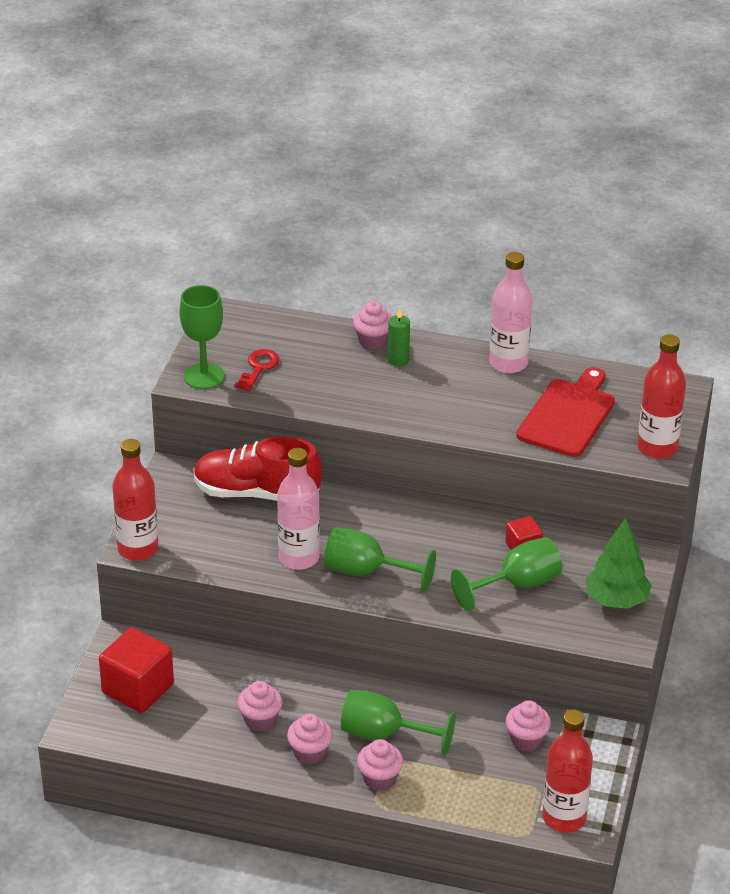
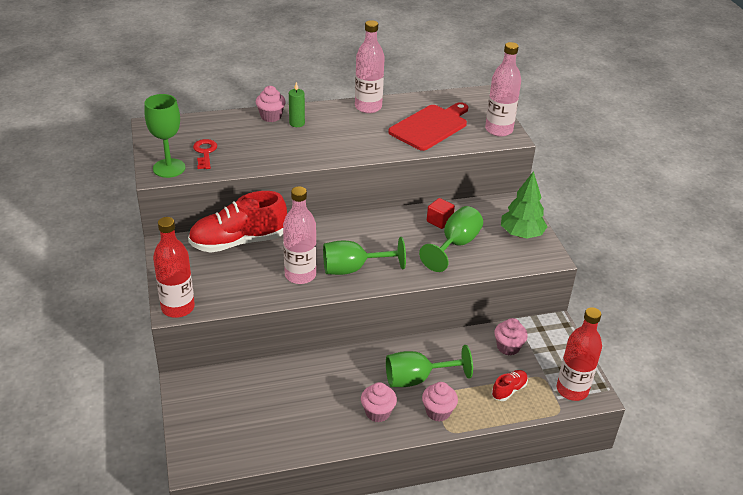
camera: 30 degrees left, 0 degrees up
red cube [99,627,174,713] -> none
pink cupcake [237,681,283,732] -> none
red cutting board [516,367,615,457] -> red cutting board turned 45 degrees clockwise [388,102,468,151]
red bottle [637,334,686,459] -> pink bottle [485,42,521,137]
none -> red shoe [492,370,528,401]

